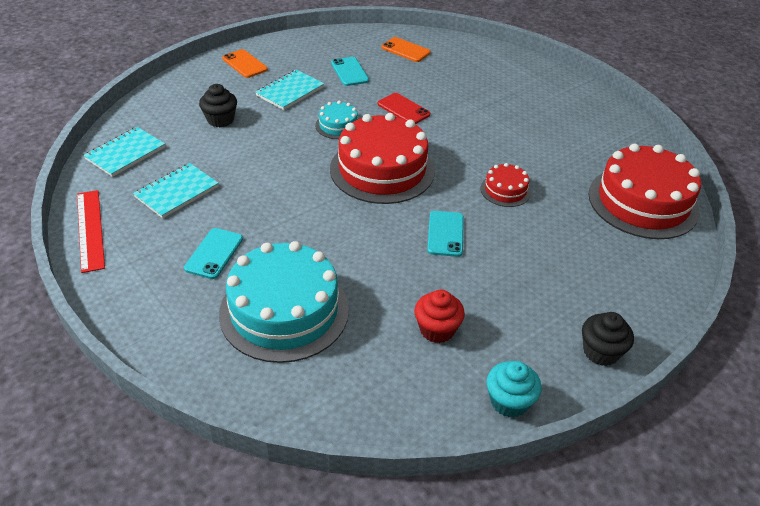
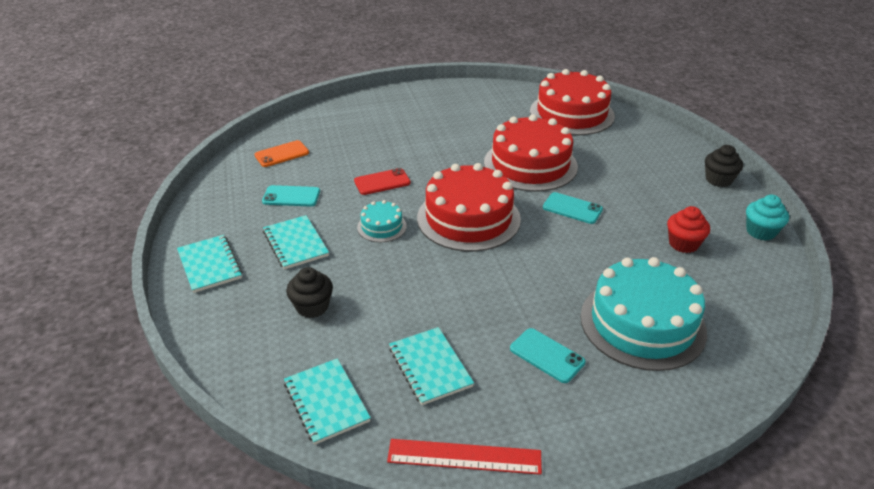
camera: 65 degrees left, 5 degrees down
orange phone [222,49,268,78] -> turquoise notebook [177,235,242,293]
red cake [481,163,531,207] -> red cake [484,114,578,192], size x2.13

